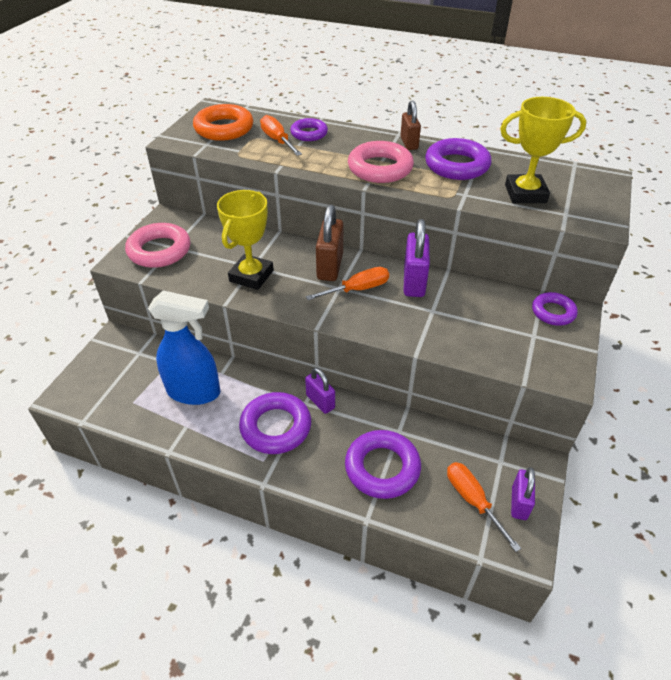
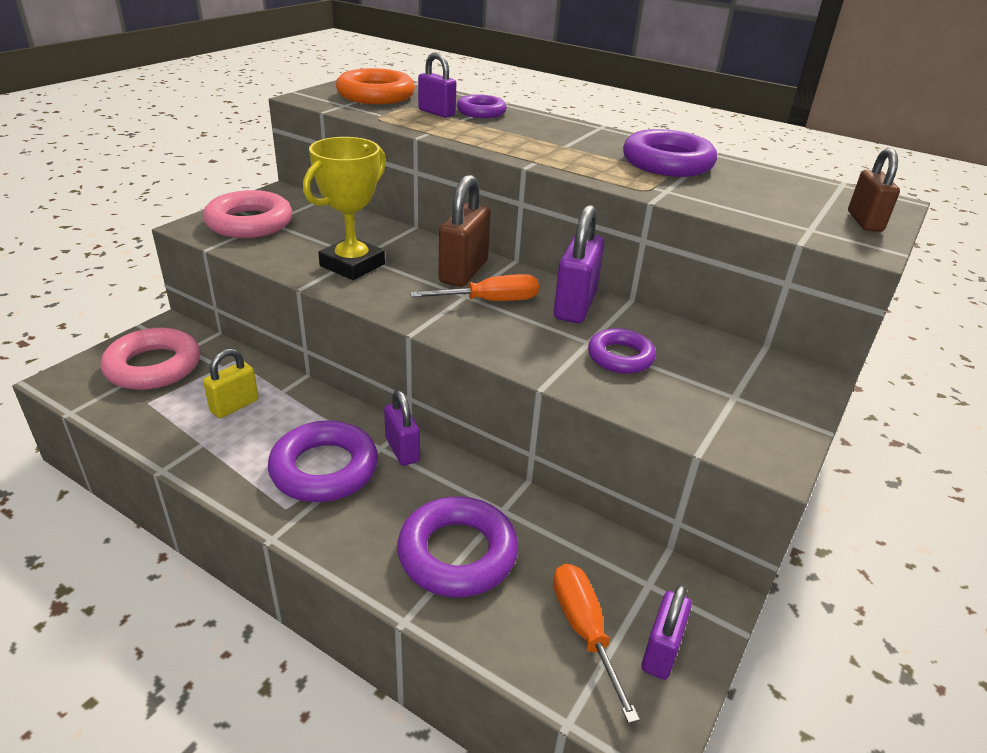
camera: 10 degrees right, 10 degrees down
blue spray bottle [148,291,221,405] -> yellow padlock [203,348,259,418]
orange screwdriver [260,115,302,156] -> purple padlock [418,52,456,118]
pink ring [348,141,414,183] -> pink ring moved to [100,328,200,390]
brown padlock [400,100,421,150] -> brown padlock moved to [848,148,900,232]
yellow trophy [500,97,586,203] -> none
purple ring [532,292,578,326] -> purple ring moved to [588,328,656,374]

